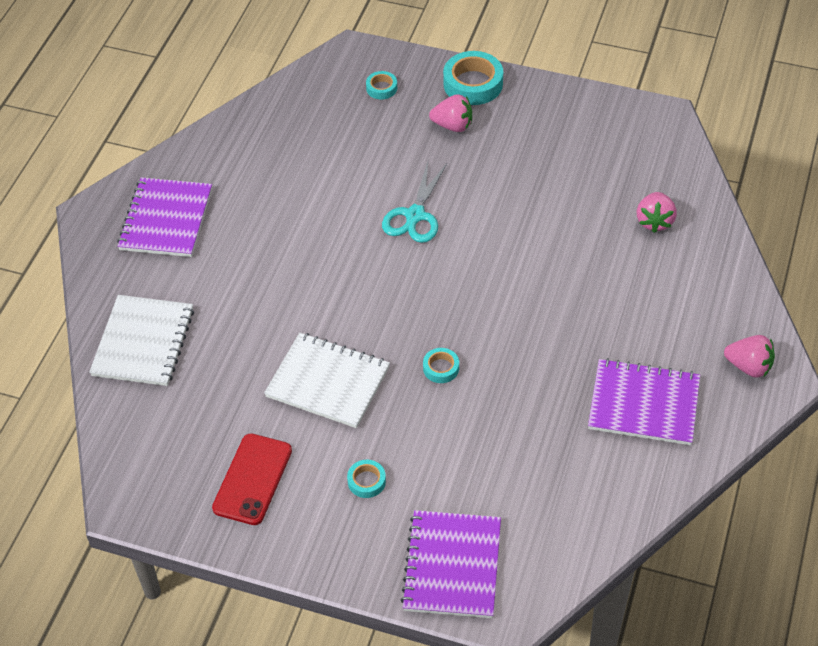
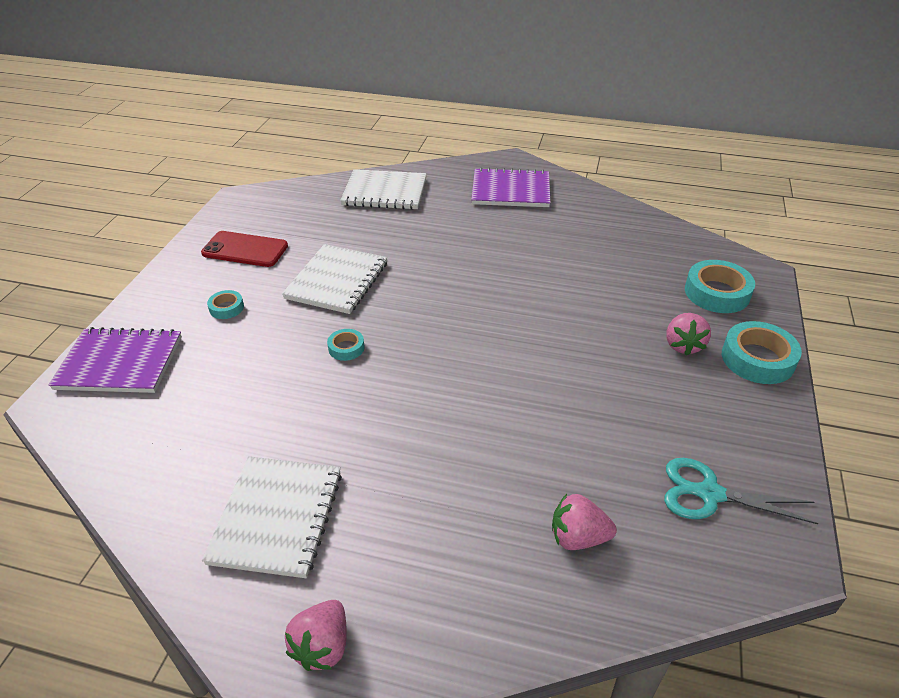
camera: 85 degrees right, 10 degrees down
turquoise tape [366,71,397,99] -> turquoise tape [685,260,755,313], size x1.91
turquoise scissors [382,162,447,243] -> turquoise scissors moved to [664,458,818,524]
purple notebook [588,358,700,445] -> white notebook [202,456,342,578]

